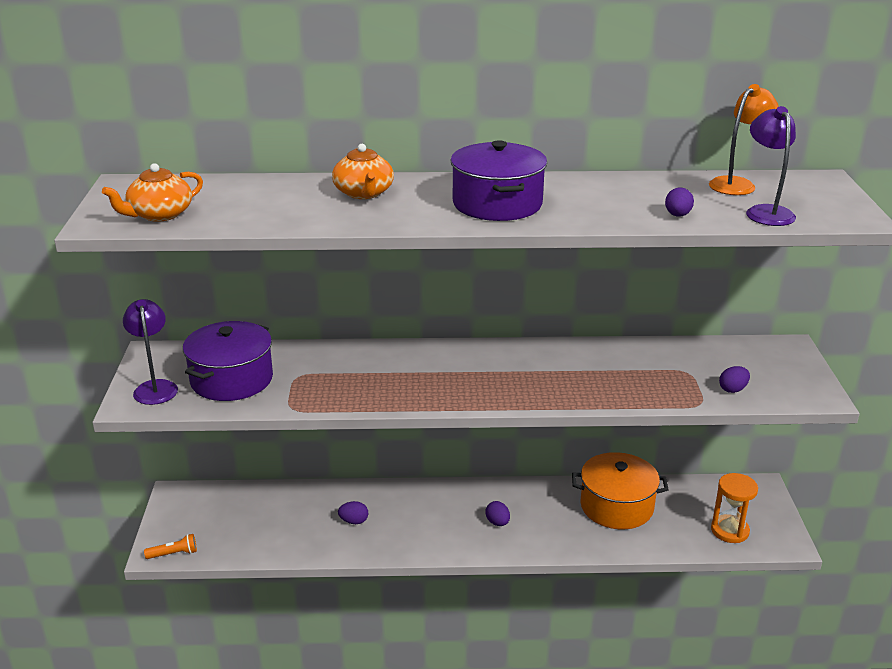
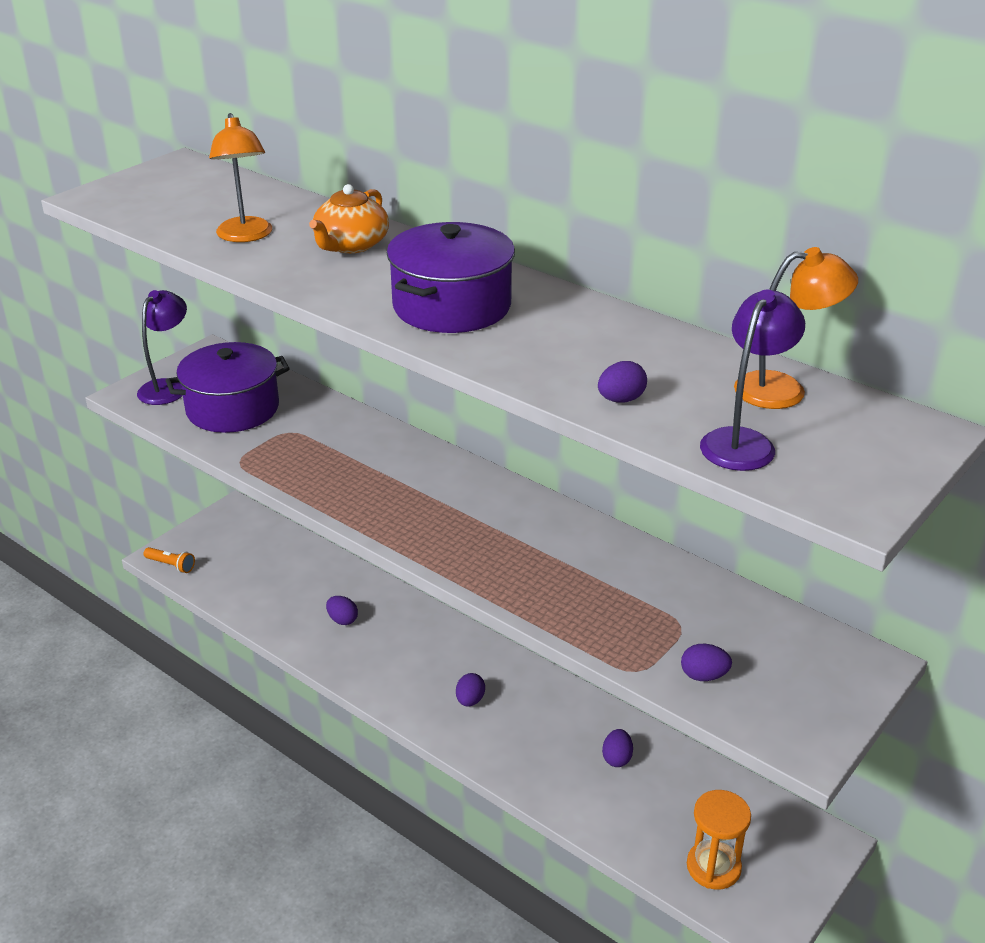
camera: 40 degrees right, 5 degrees up
orange teapot [102,163,203,222] -> none
orange pot [572,452,669,529] -> purple egg [602,729,633,767]
none -> orange lamp [209,113,272,242]

